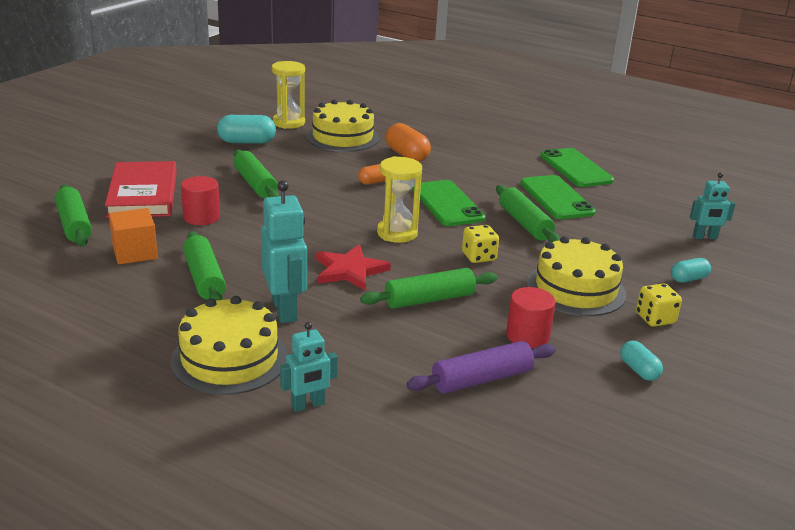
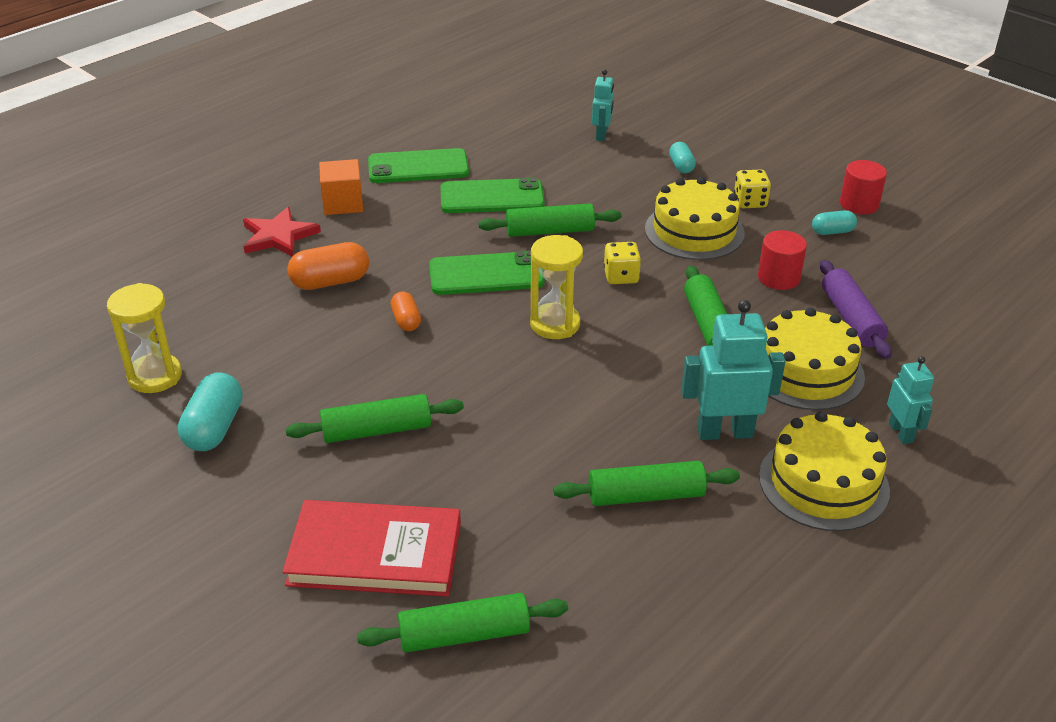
camera: 75 degrees left, 10 degrees up
orange cube [109,208,158,264] -> orange cube moved to [319,159,363,215]
red cylinder [181,176,220,225] -> red cylinder moved to [840,160,887,214]
yellow cake [306,99,379,152] -> yellow cake moved to [765,307,865,410]
red star [316,245,391,291] -> red star moved to [243,207,321,256]

